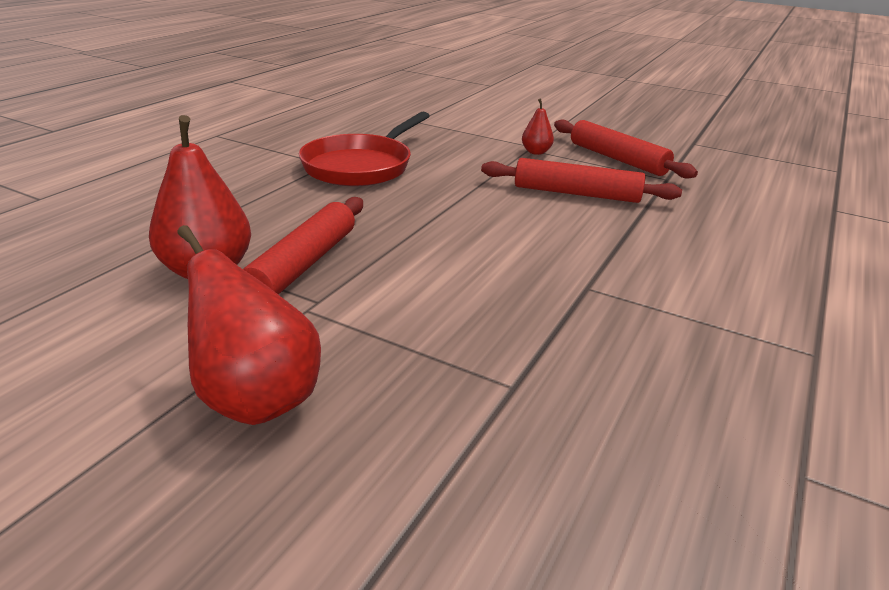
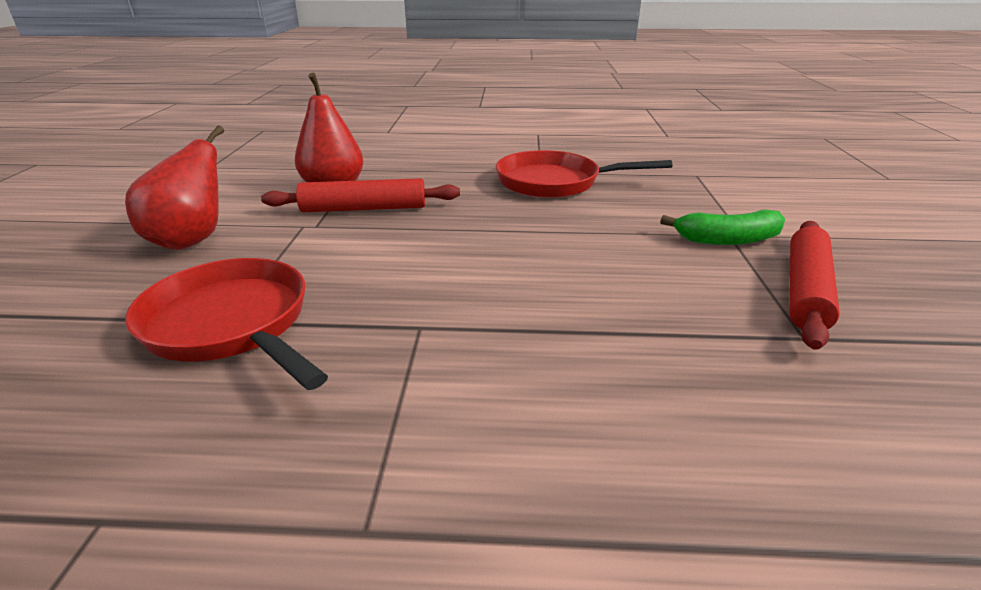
camera: 65 degrees right, 0 degrees up
red rolling pin [481,158,682,203] -> none
red pear [522,99,554,155] -> green banana [660,209,785,245]
none -> red pan [125,258,328,390]

